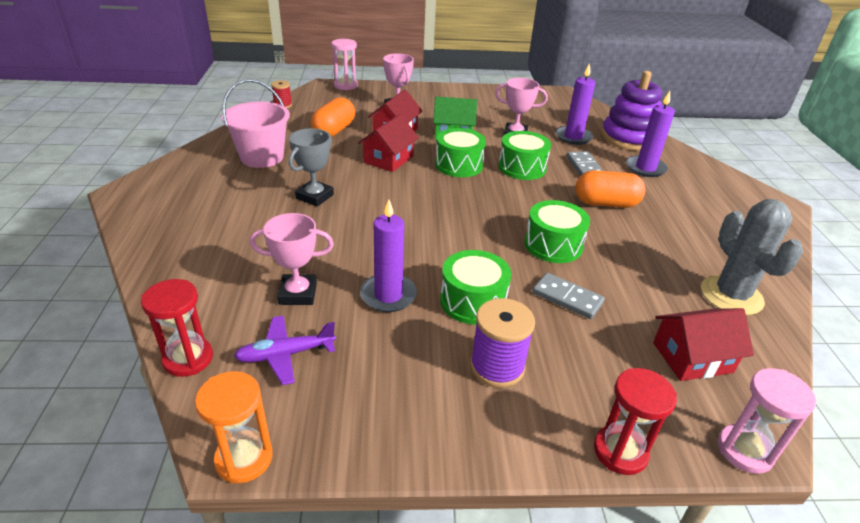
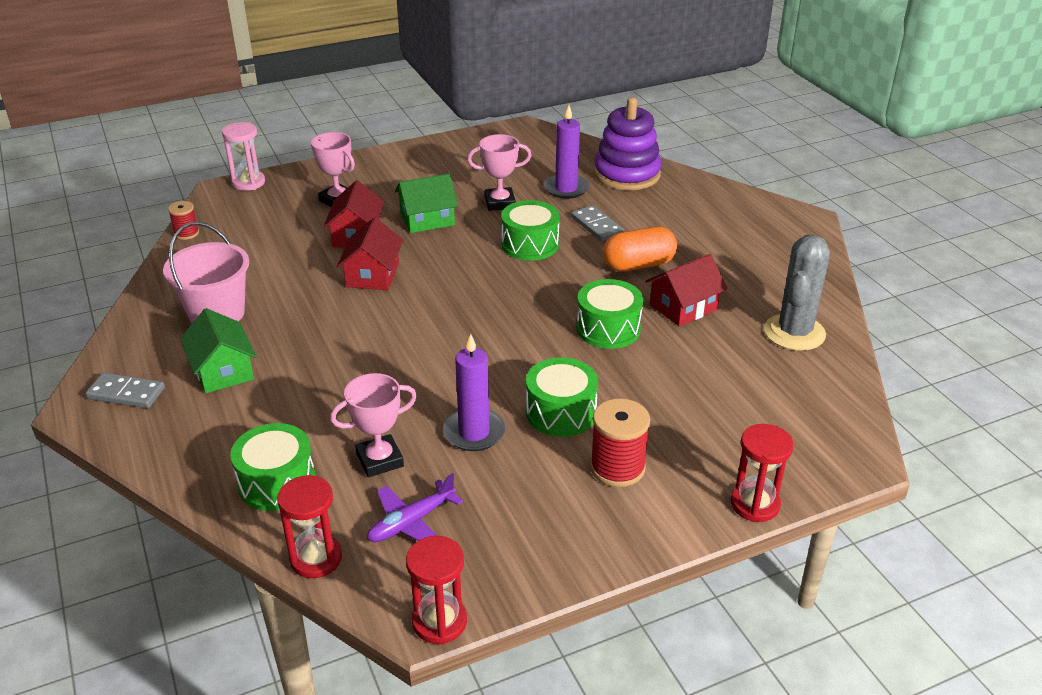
camera: 20 degrees left, 0 degrees up
orange hourglass [195,371,273,484] -> red hourglass [406,536,467,644]
grey trophy [289,128,334,206] -> none
orange capsule [311,97,355,137] -> none
green drum [435,128,486,177] -> green drum moved to [230,423,315,511]
purple spool [470,298,535,388] -> red spool [590,398,650,487]
grey domino [532,273,605,319] -> grey domino moved to [85,373,165,408]
purple candle [626,91,675,177] -> none
red house [653,308,754,381] -> red house moved to [646,254,727,327]
grey cactus [701,199,803,315] -> grey cactus turned 60 degrees clockwise [764,235,830,351]
pink hourglass [718,368,816,474] -> none
none -> green house [180,308,257,393]

